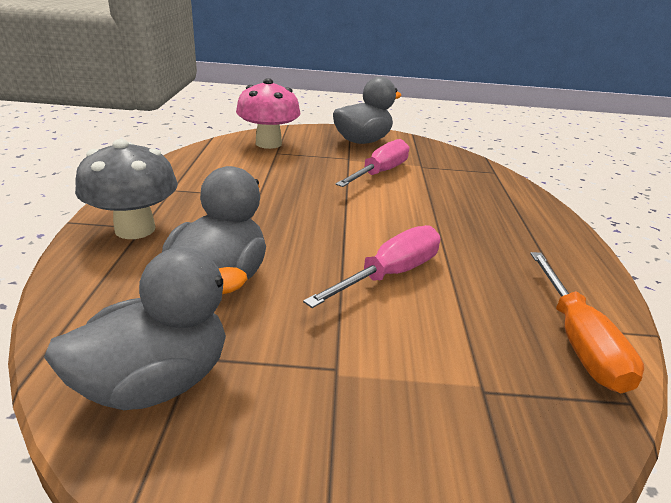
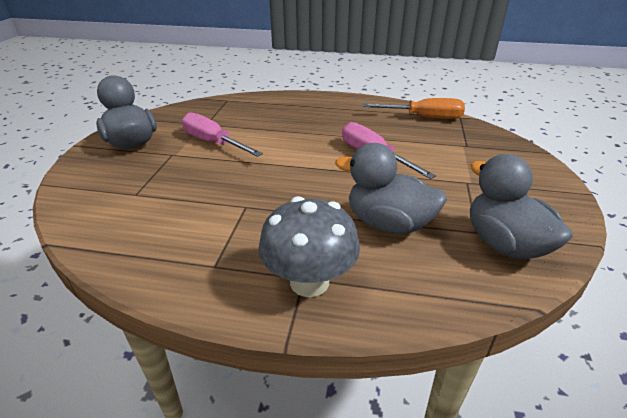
camera: 80 degrees left, 5 degrees up
pink mushroom [236,78,300,149] -> none

